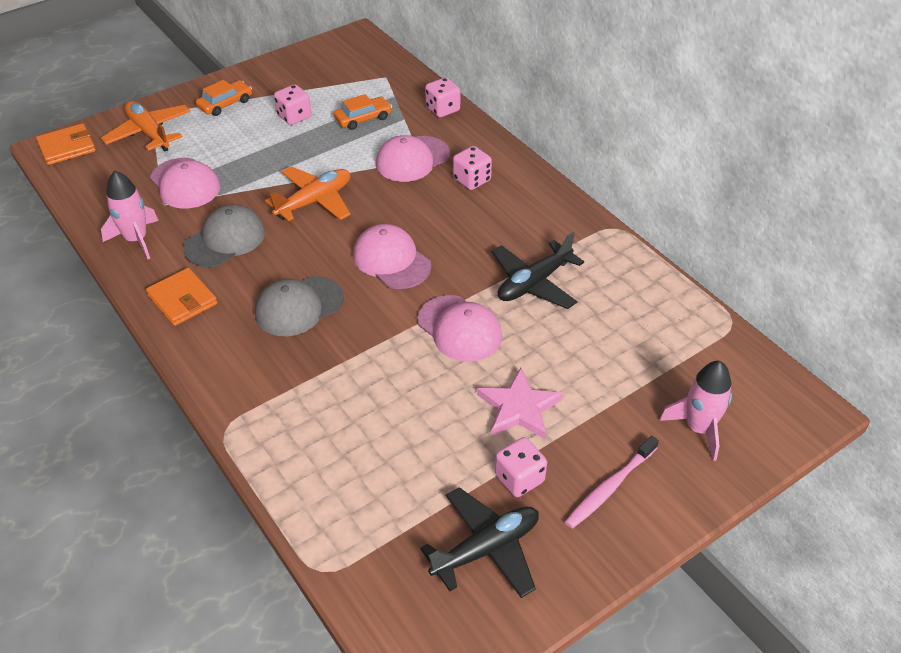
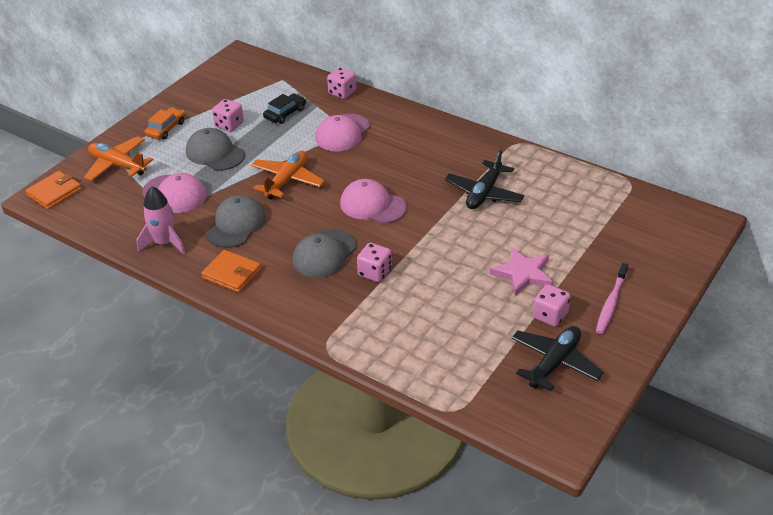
camera: 20 degrees left, 5 degrees down
orange car [334,94,392,130] -> black car [263,93,306,124]
pink cap [417,295,502,362] -> none
pink dice [453,146,492,190] -> pink dice moved to [357,243,392,282]
pink rocket [659,361,732,461] -> none
none -> grey cap [186,128,245,171]

